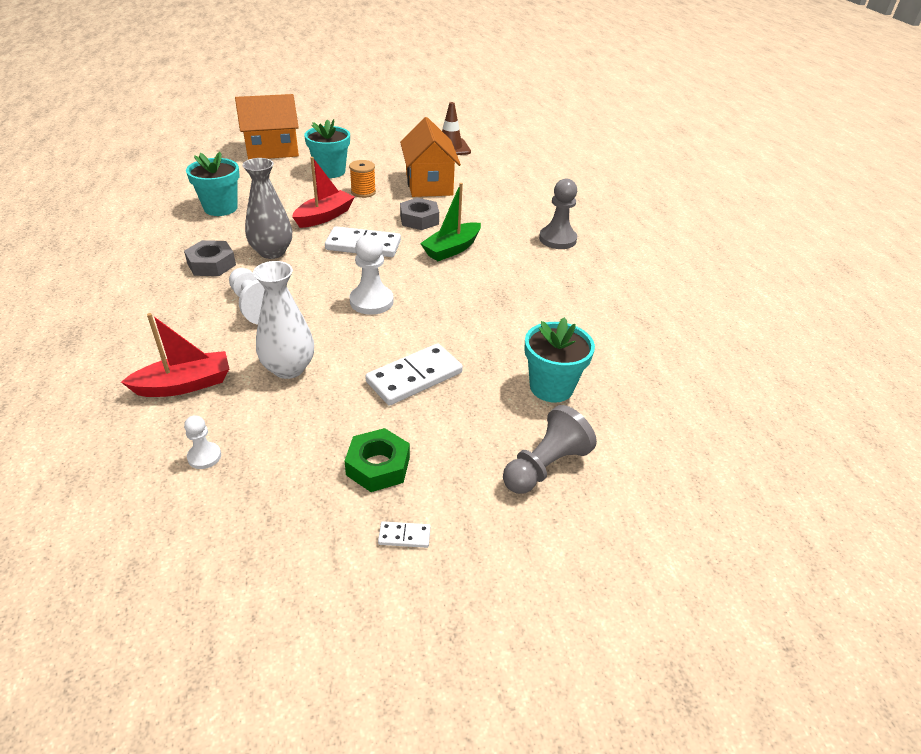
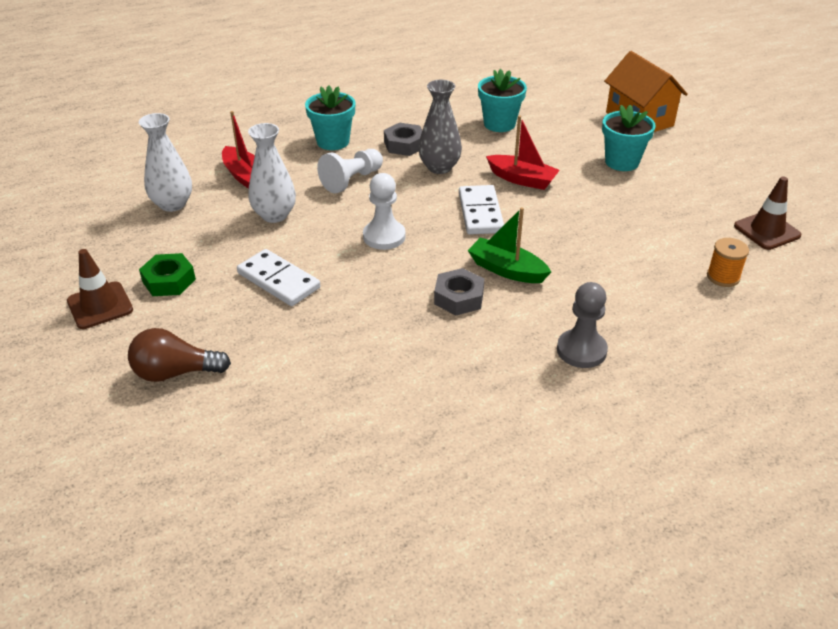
camera: 80 degrees right, 0 degrees up
white pawn [184,415,221,469] -> white vase [139,113,192,212]
orange spool [349,160,376,198] -> orange spool moved to [707,238,749,287]
white domino [378,521,430,548] -> brown traffic cone [67,249,133,329]
orange house [400,117,461,197] -> none
grey nut [400,198,439,230] -> grey nut moved to [434,268,484,315]
grey pawn [503,405,597,494] -> brown light bulb [128,328,231,382]
turquoise flower pot [524,317,595,402] -> turquoise flower pot moved to [305,85,355,150]

